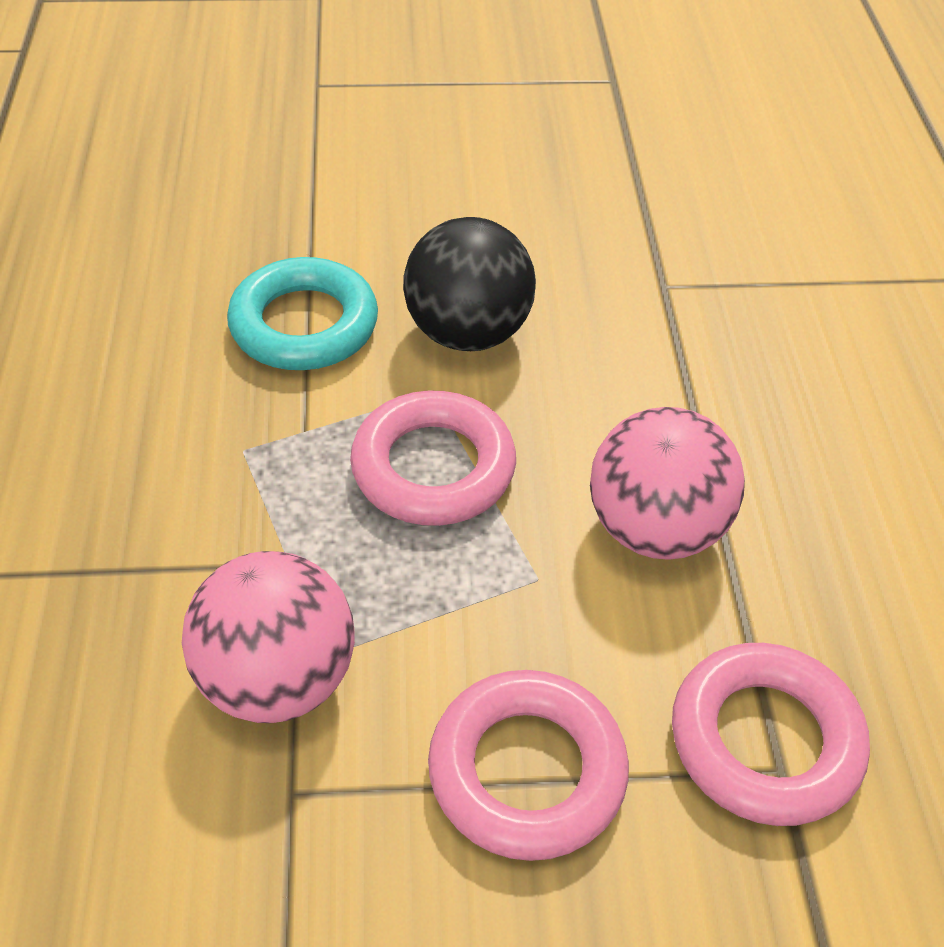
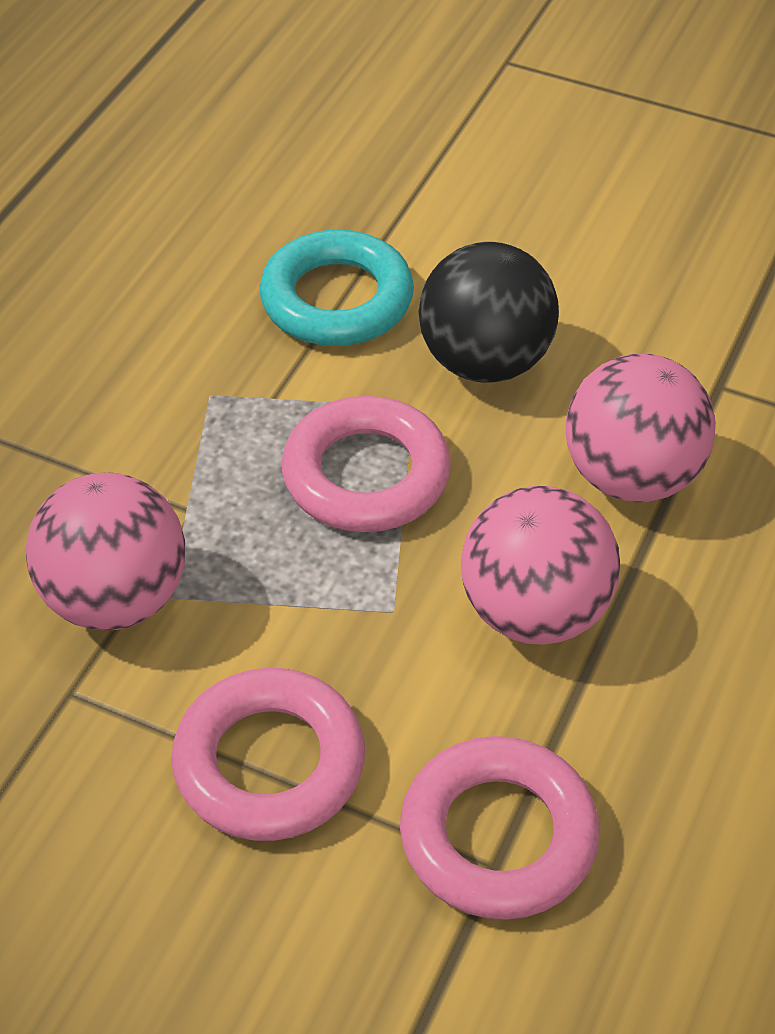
camera: 30 degrees right, 0 degrees up
none -> pink ball [566,354,716,502]

